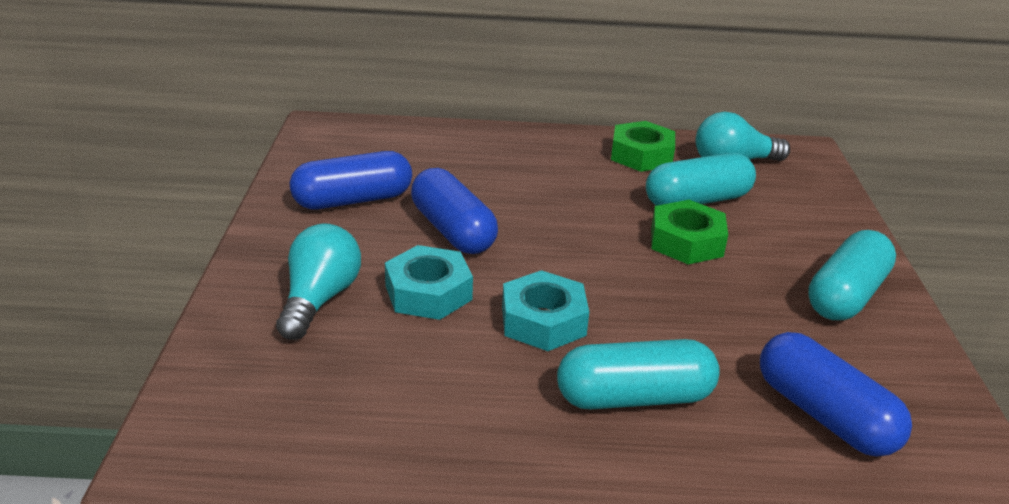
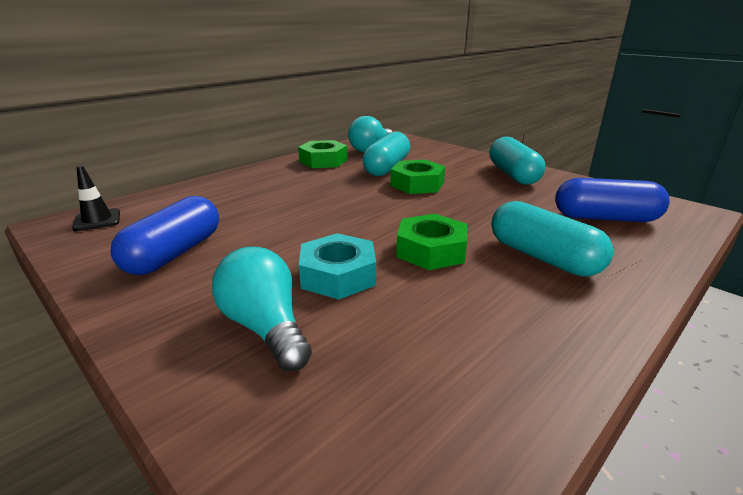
camera: 45 degrees left, 5 degrees down
blue capsule [411,168,498,254] -> none
turquoise nut [502,270,589,351] -> green nut [396,214,467,270]
turquoise capsule [557,339,720,409] -> turquoise capsule turned 75 degrees counterclockwise [491,201,613,277]
none -> black traffic cone [72,166,120,232]

